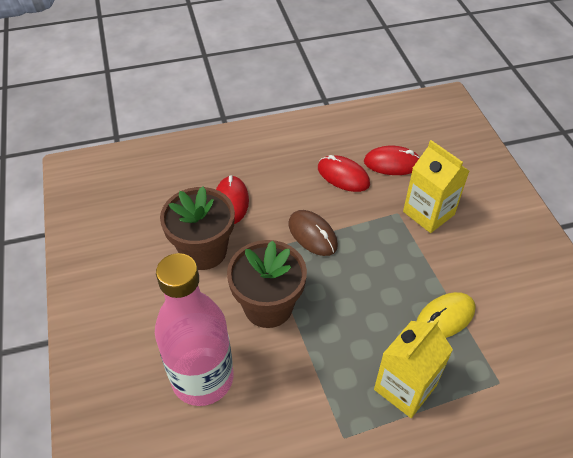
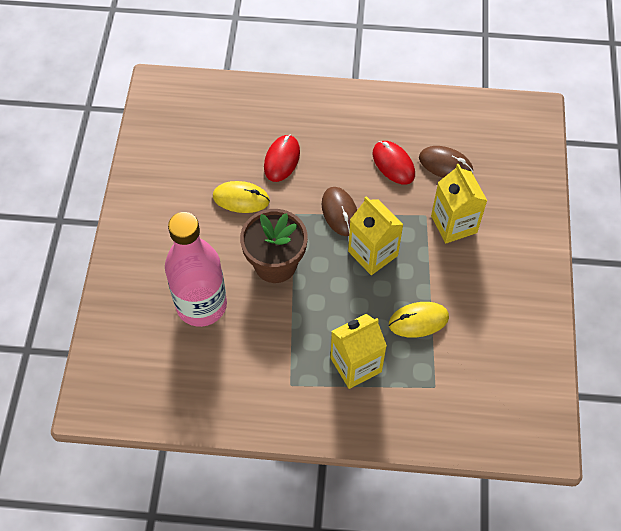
camera: 20 degrees right, 10 degrees up
brown flower pot [160,186,235,270] -> yellow mouse [213,181,270,213]
red mouse [364,146,420,175] -> brown mouse [419,146,473,178]
none -> yellow carton [348,196,404,275]

